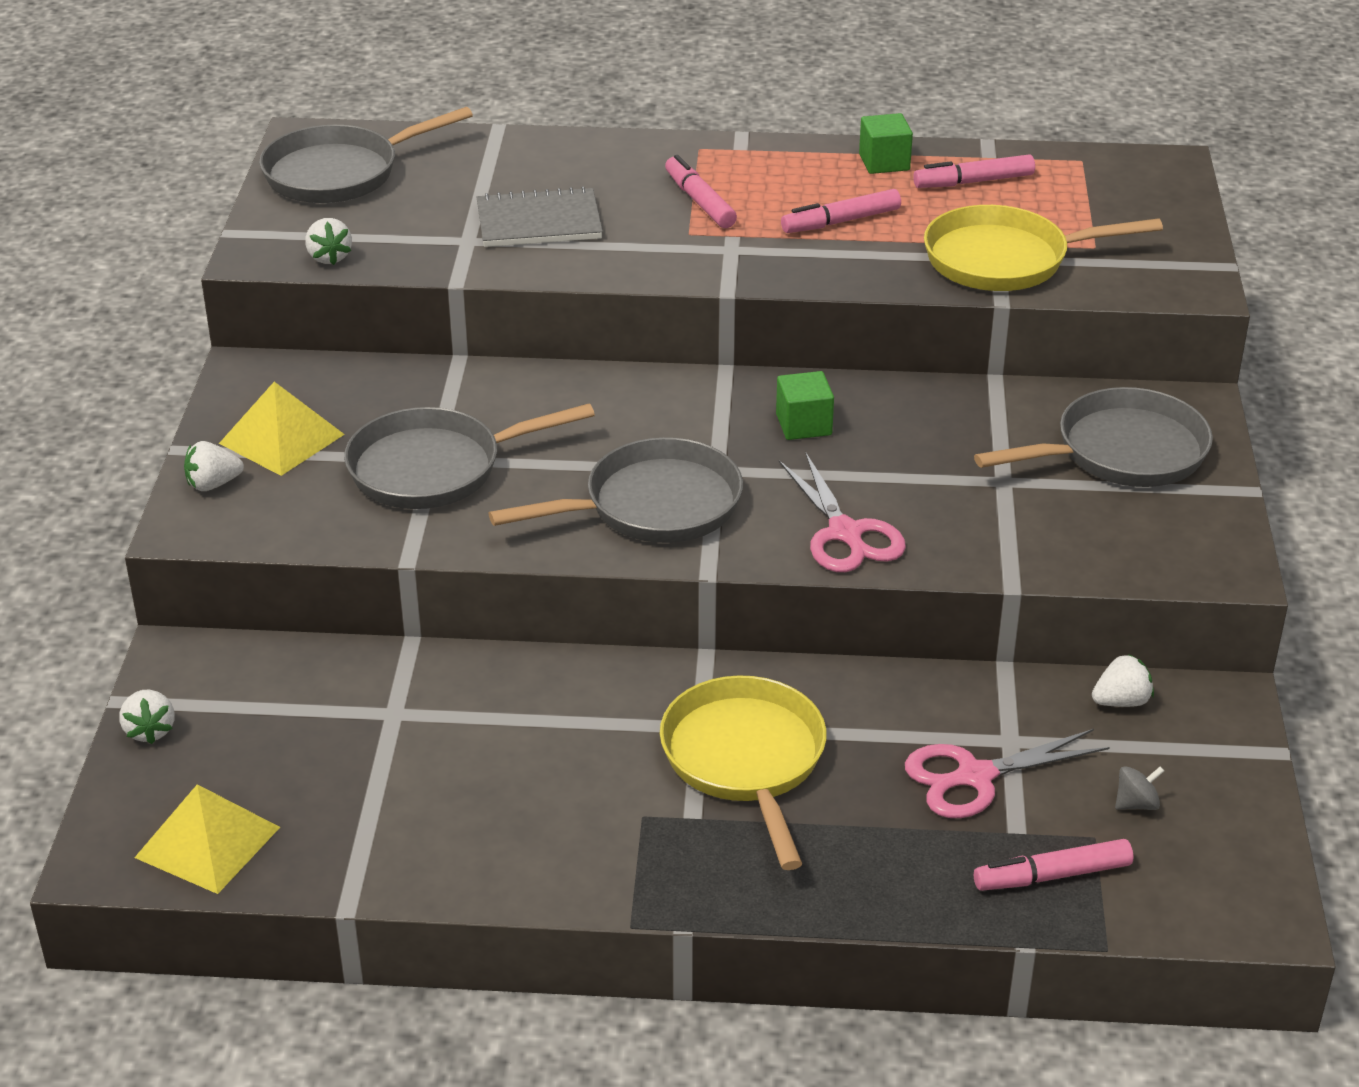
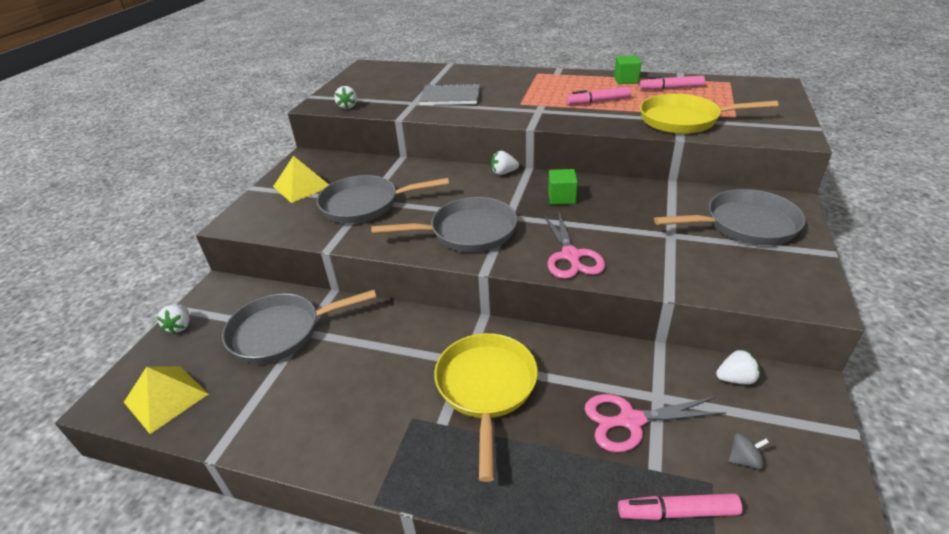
camera: 15 degrees right, 0 degrees up
white strawberry [184,441,244,491] -> white strawberry moved to [491,151,519,175]
grey pan [259,107,473,203] -> grey pan moved to [222,290,376,364]
pink marker [665,155,737,228] -> none

